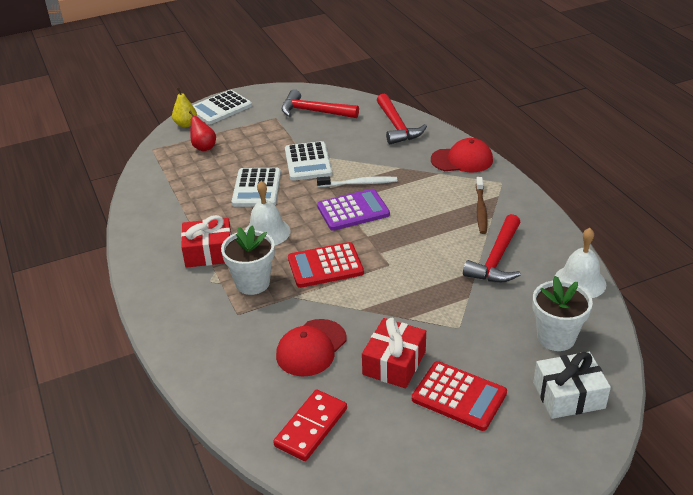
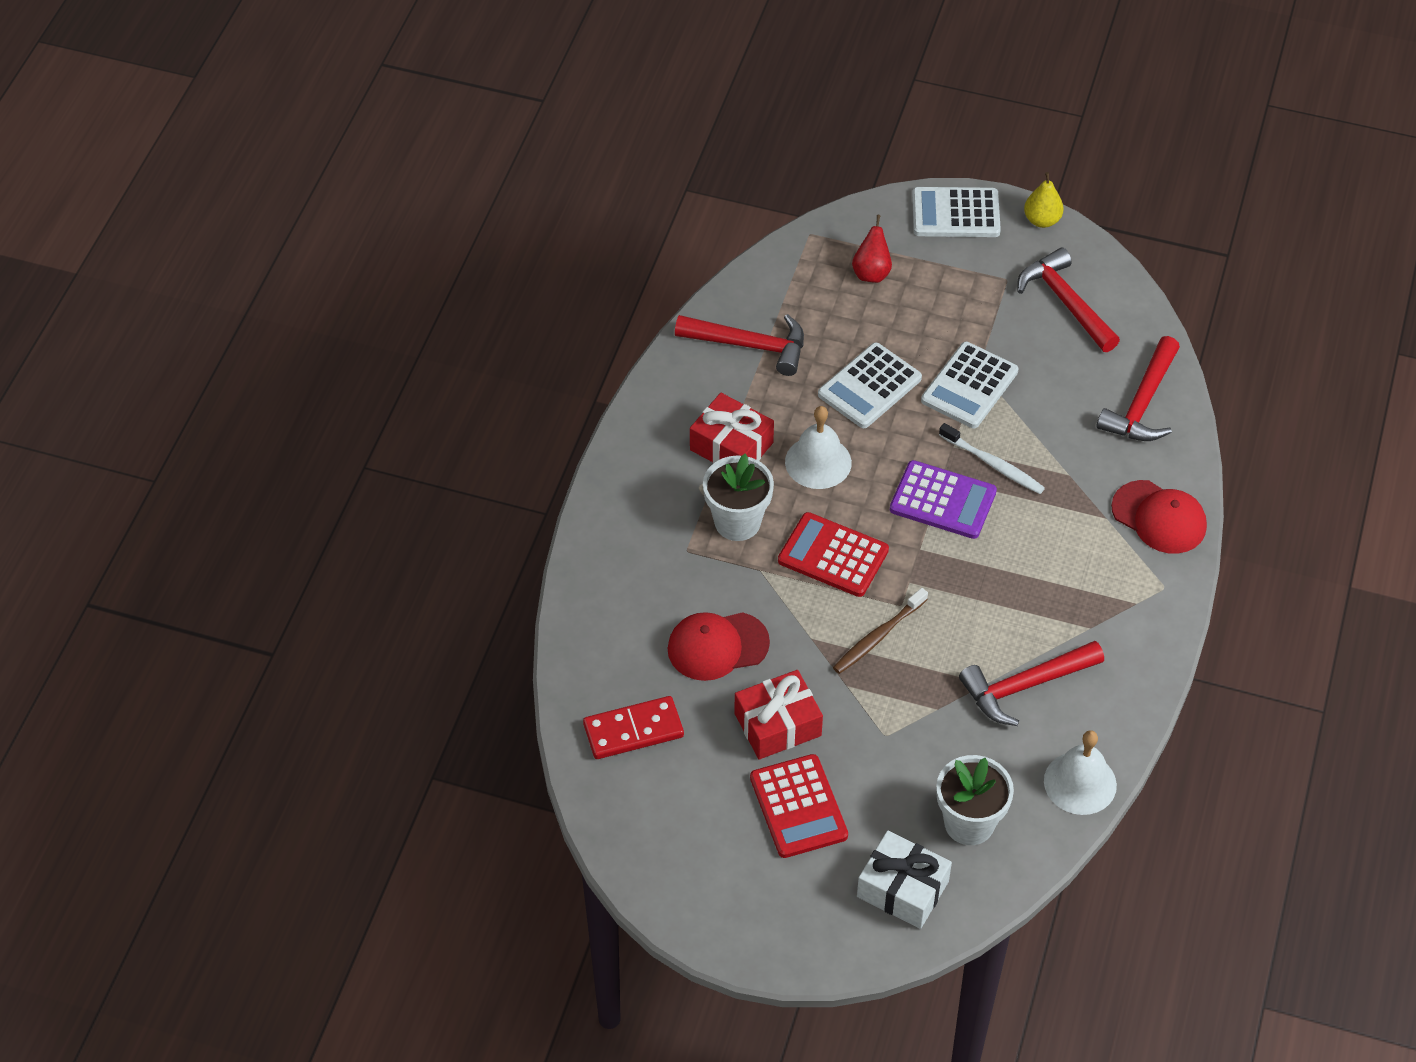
camera: 40 degrees right, 15 degrees up
yellow pear [172,87,197,127] -> yellow pear moved to [1024,172,1064,228]
brown toothbrush [476,177,487,234] -> brown toothbrush moved to [833,588,928,674]
none -> red hammer [675,314,804,376]

